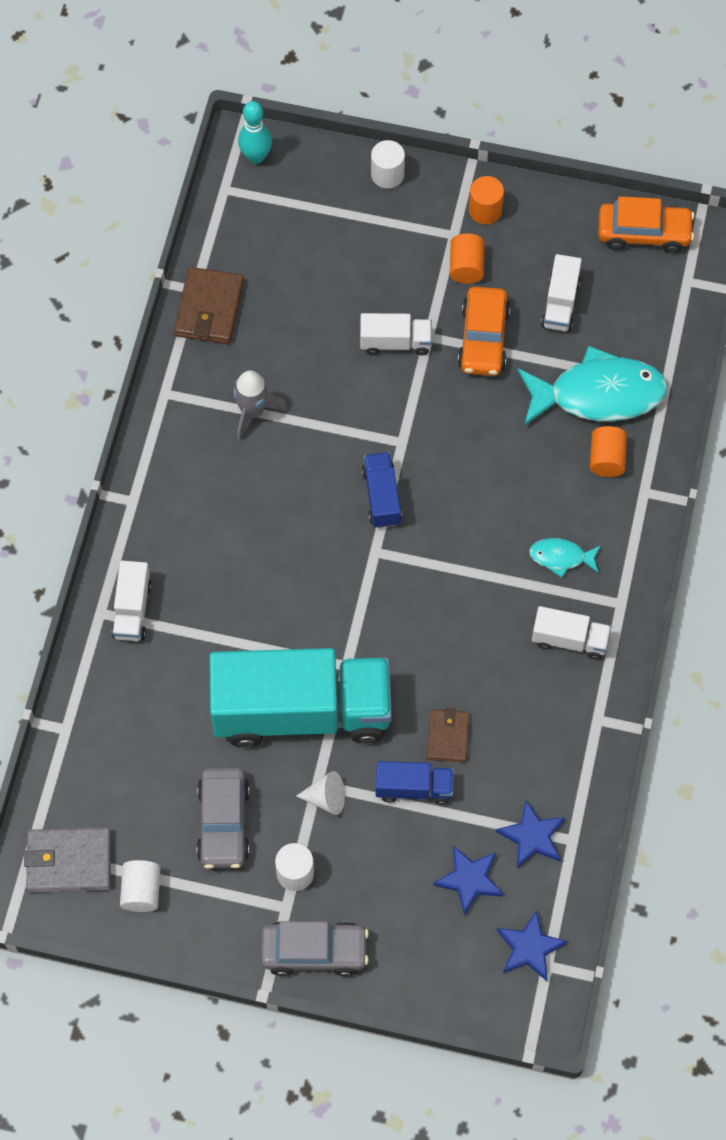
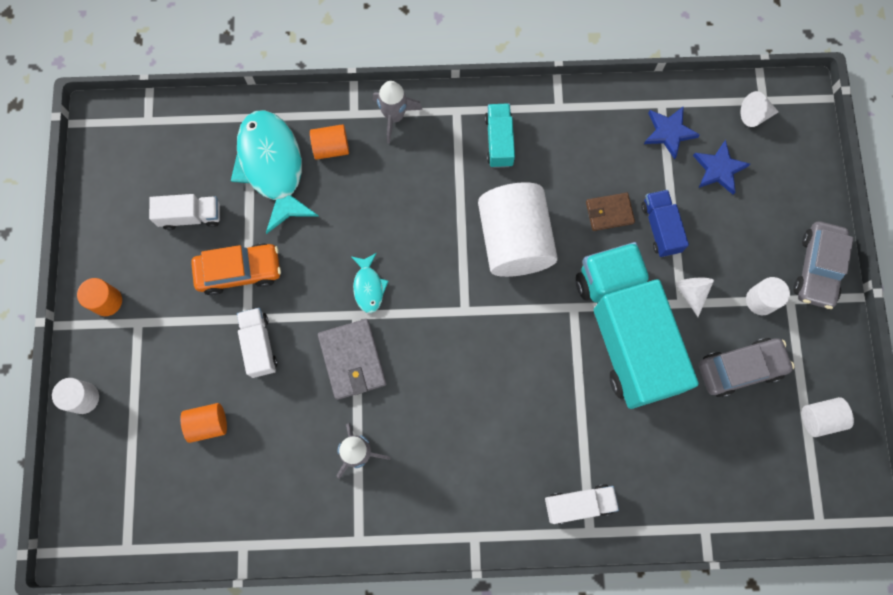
camera: 105 degrees left, 10 degrees up
grey wallet [24,827,111,893] -> grey wallet moved to [318,319,386,400]
brown wallet [174,267,244,344] -> none
turquoise bowling pin [238,101,272,164] -> none
grey car [261,921,369,977] -> grey car turned 150 degrees counterclockwise [793,222,853,309]
blue truck [362,452,402,528] -> none
orange cylinder [450,233,485,284] -> orange cylinder moved to [180,403,227,443]
blue star [497,910,568,981] -> white cone [740,91,779,127]
turquoise fish [529,538,601,577] -> turquoise fish moved to [351,253,389,313]
white truck [532,606,611,660] -> turquoise truck [485,103,515,168]
orange car [598,196,694,253] -> none
none -> grey rocket [373,81,423,144]
none -> white cylinder [478,182,558,277]

